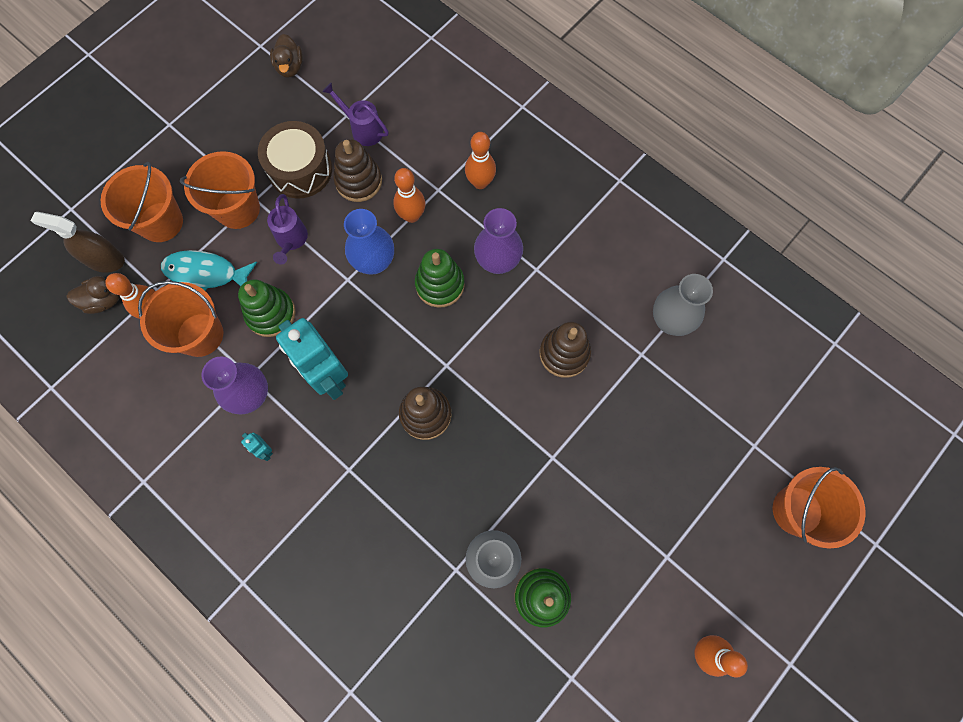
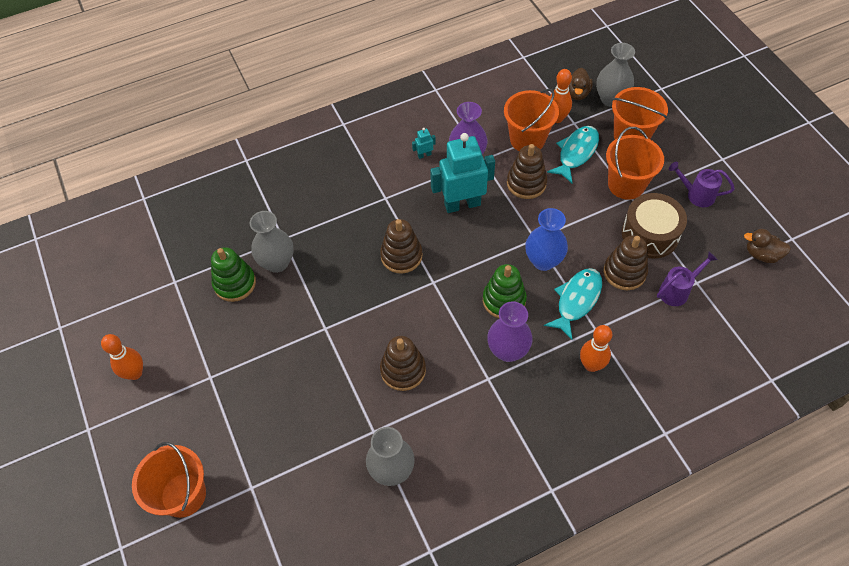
camera: 115 degrees right, 15 degrees down
brown spray bottle [31,212,125,272] -> grey vase [596,43,635,107]
green stacking toy [238,279,296,337] -> brown stacking toy [507,144,547,199]
purple watering can [267,194,308,265] -> purple watering can moved to [669,162,735,207]
orange bowling pin [393,168,425,223] -> turquoise fish [544,268,602,340]

